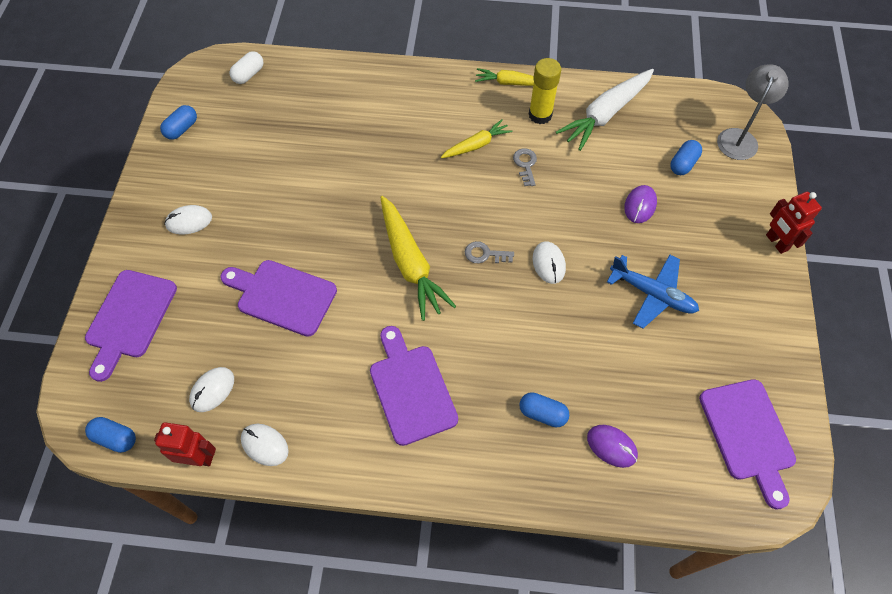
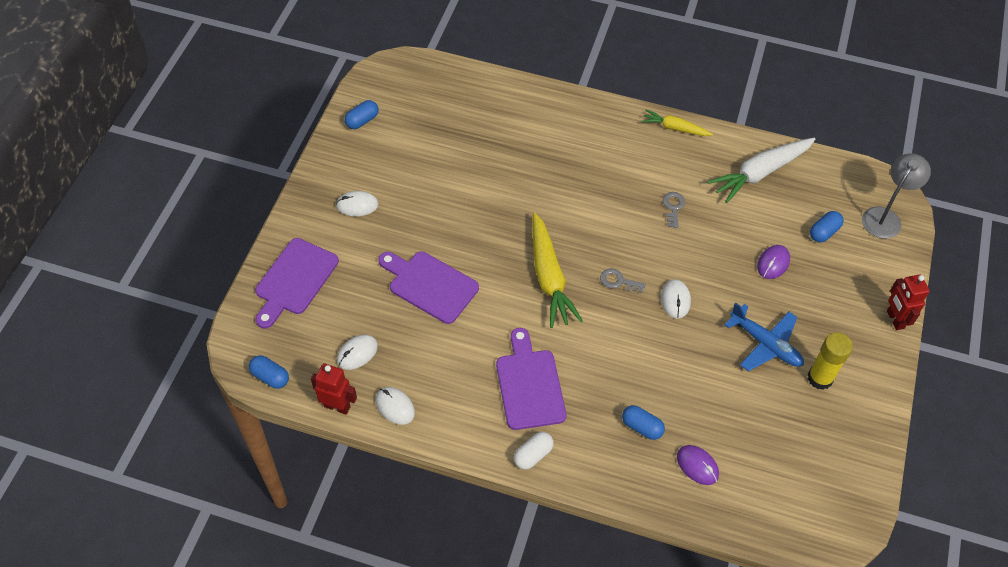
camera: 10 degrees right, 5 degrees down
white capsule [229,51,263,84] -> white capsule moved to [514,432,554,470]
yellow carrot [441,119,512,158] -> none
yellow glue stick [529,58,561,124] -> yellow glue stick moved to [808,332,853,390]
purple cutting board [699,379,796,509] -> none

